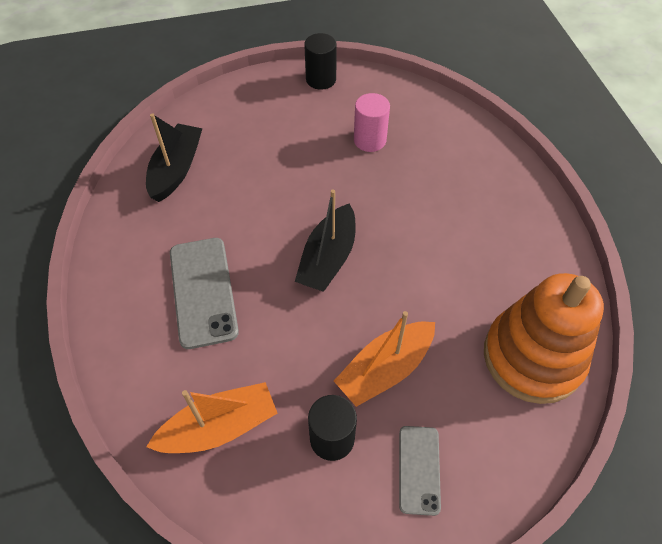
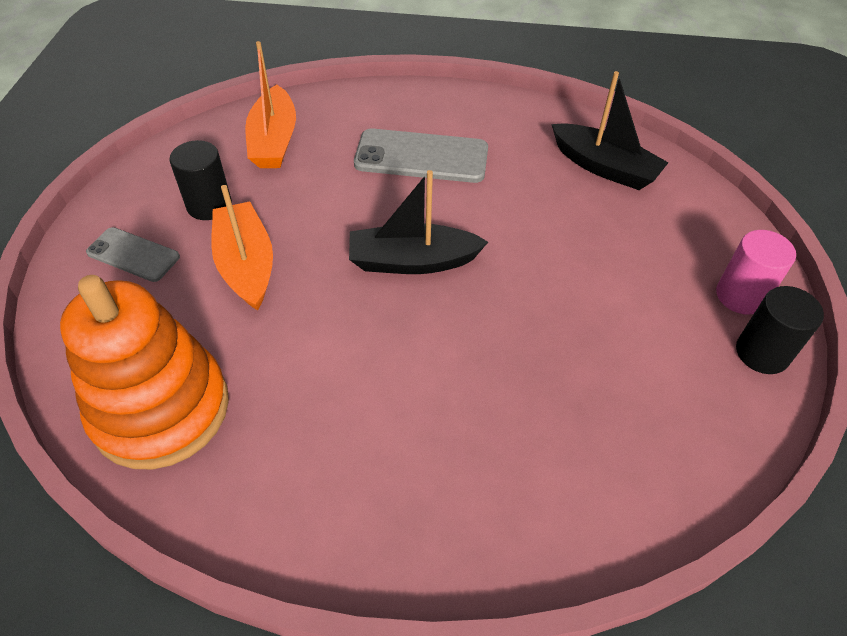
camera: 110 degrees right, 5 degrees down
black boat [295,190,355,291] -> black boat turned 45 degrees counterclockwise [349,170,488,274]
pink cylinder [354,93,390,152] -> pink cylinder moved to [716,230,796,315]

